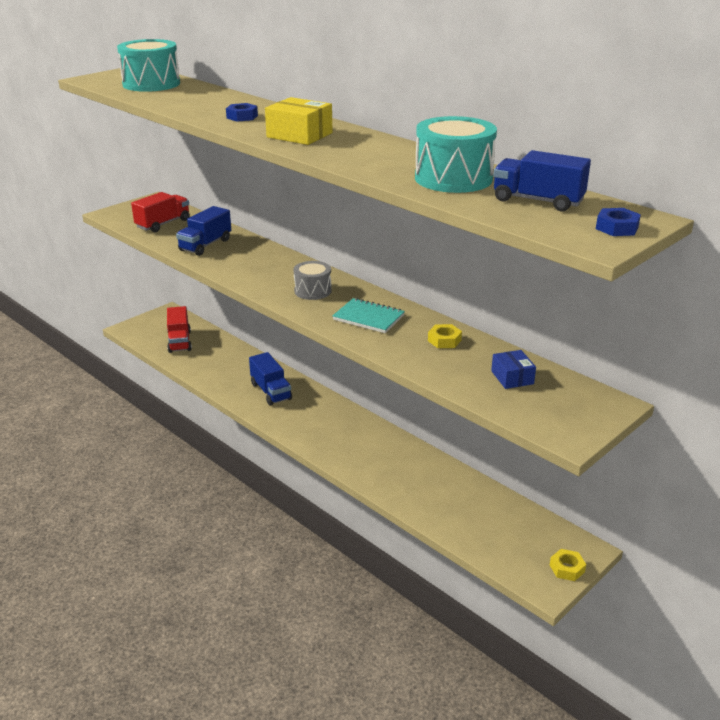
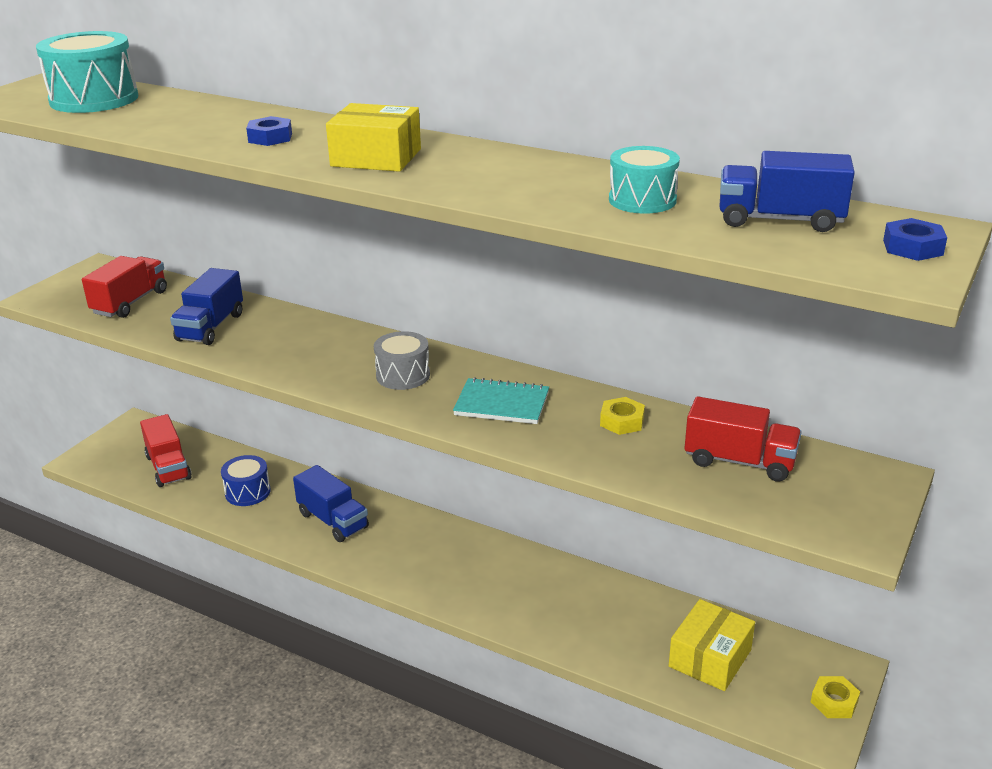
camera: 15 degrees left, 0 degrees up
turquoise drum [415,116,497,193] -> turquoise drum [609,146,680,214], size x0.61
blue box [491,350,536,389] -> red truck [685,396,802,482]
none -> blue drum [221,455,271,506]
none -> yellow box [669,599,755,691]

